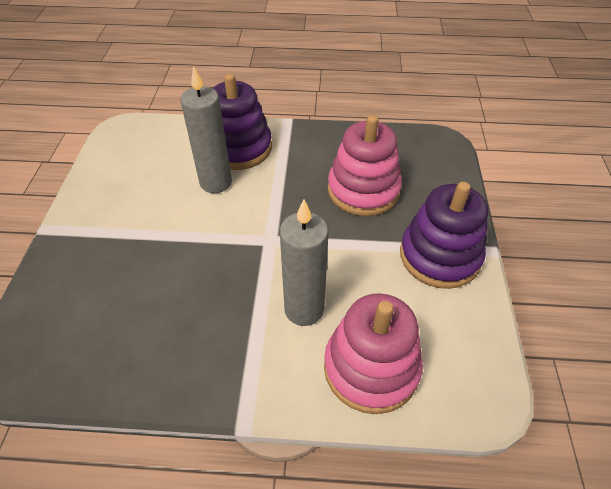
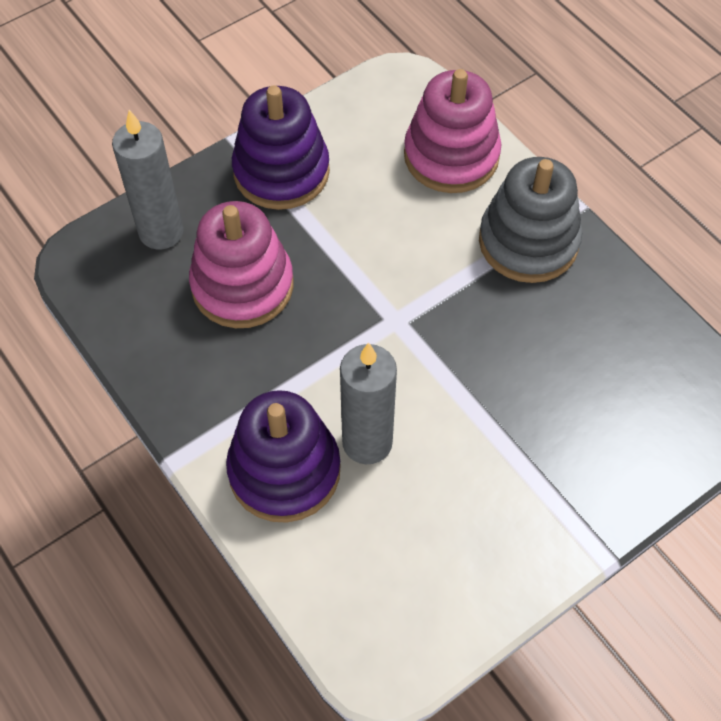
camera: 130 degrees left, 10 degrees up
grey candle [280,199,329,326] -> grey candle moved to [112,110,184,249]
none -> grey stacking toy [479,157,582,283]

